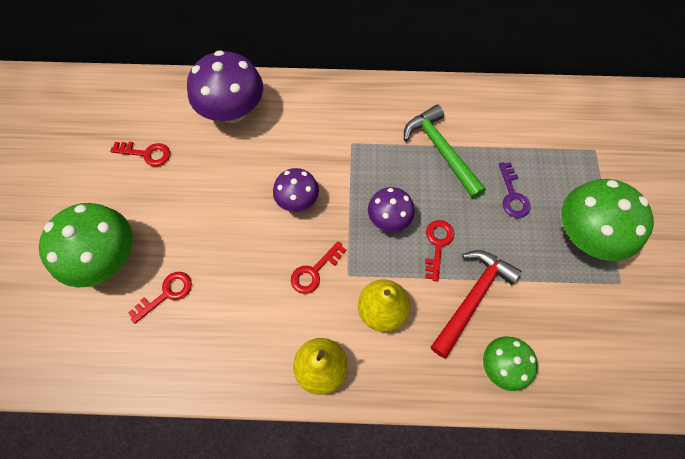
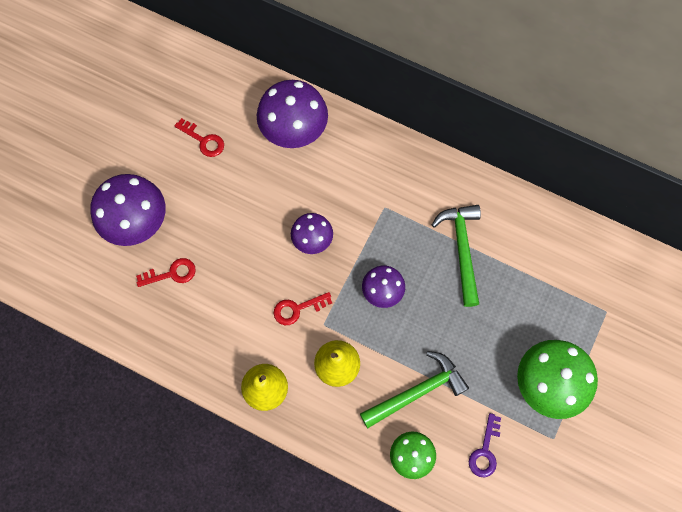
camera: 25 degrees right, 5 degrees up
green mushroom [39,203,133,287] -> purple mushroom [90,174,166,246]
red key [425,220,454,282] -> none
red hammer [431,250,522,358] -> green hammer [360,351,469,428]
purple key [499,162,530,218] -> purple key moved to [469,413,501,477]

